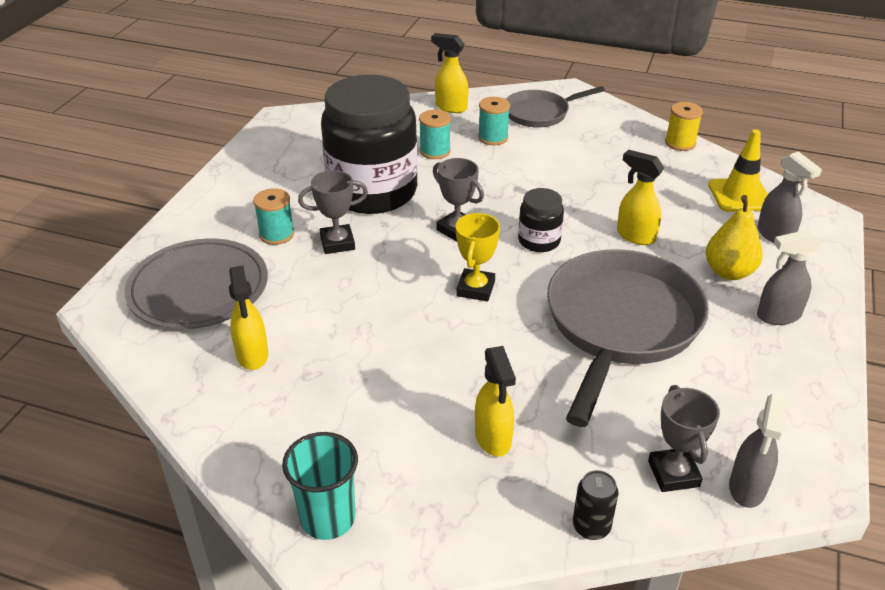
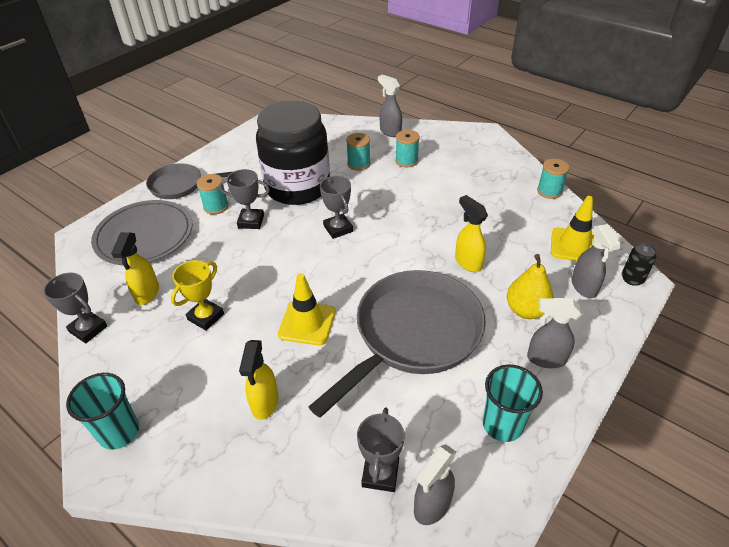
camera: 20 degrees right, 5 degrees up
yellow spray bottle [431,33,468,113] -> grey spray bottle [378,75,402,137]
yellow trophy [455,213,500,301] -> yellow trophy moved to [171,260,224,331]
grey pan [506,86,605,128] -> grey pan moved to [146,163,232,199]
black jar [518,188,564,252] -> none
black can [573,470,618,540] -> black can moved to [622,243,657,286]
yellow spool [665,102,703,151] -> turquoise spool [537,159,570,199]
none -> grey trophy [43,273,107,343]
none -> yellow traffic cone [278,273,336,346]
none -> turquoise cup [483,364,543,442]

